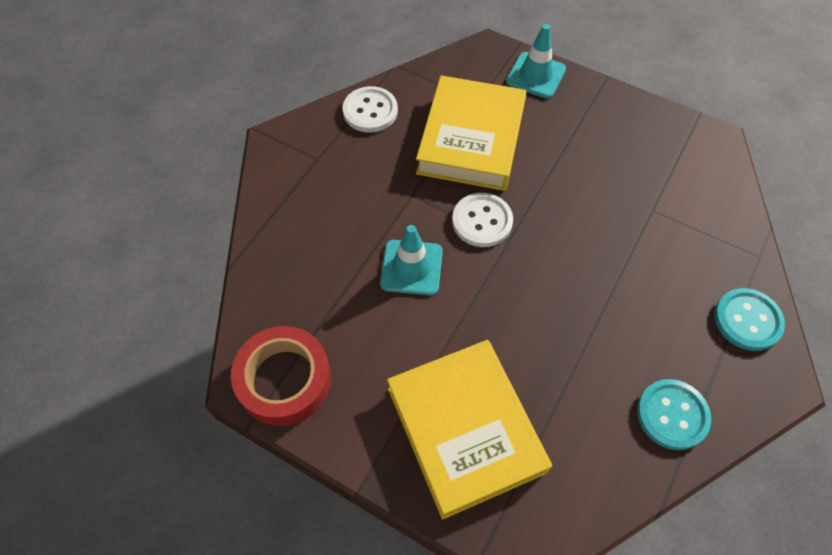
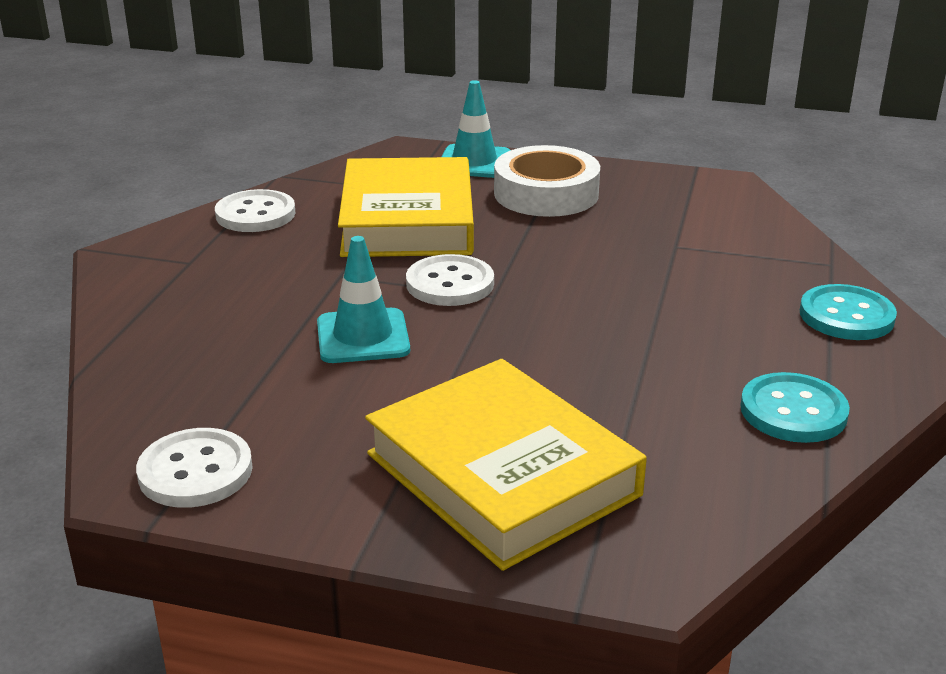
camera: 15 degrees left, 30 degrees down
red tape [231,326,331,426] -> white button [136,428,253,508]
none -> white tape [494,145,600,217]

